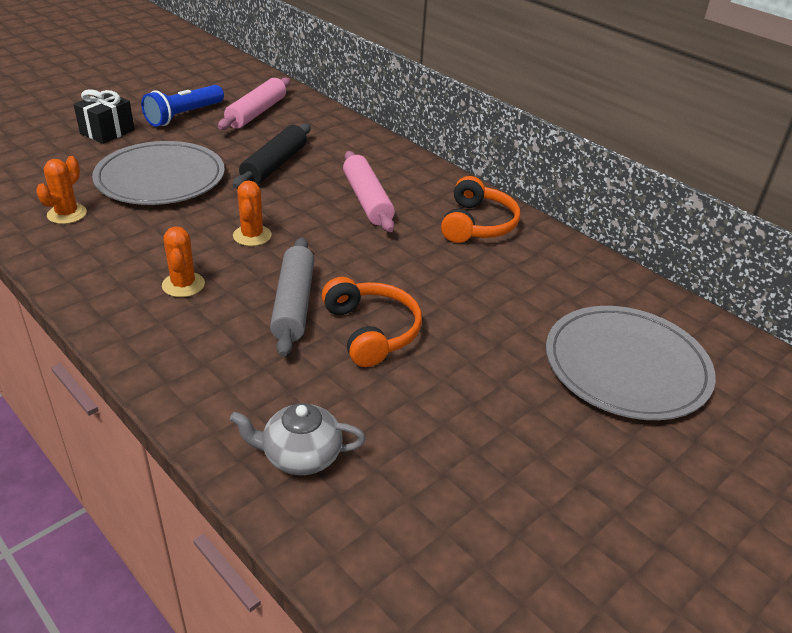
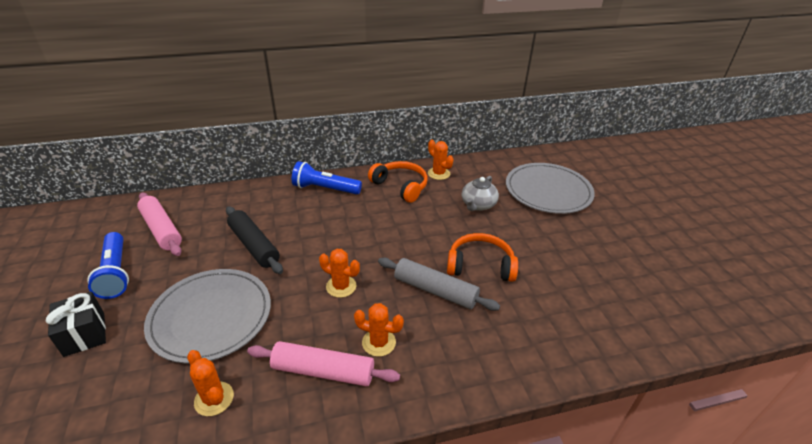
camera: 60 degrees left, 0 degrees up
grey teapot [230,403,366,475] -> grey teapot moved to [462,176,499,211]
pink rolling pin [343,151,395,232] -> pink rolling pin moved to [247,341,400,387]
none -> blue flashlight [292,161,362,195]
none -> orange cactus [428,140,453,180]

